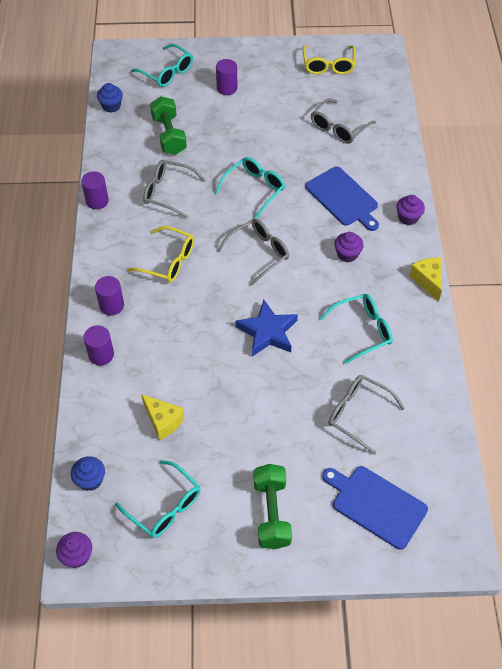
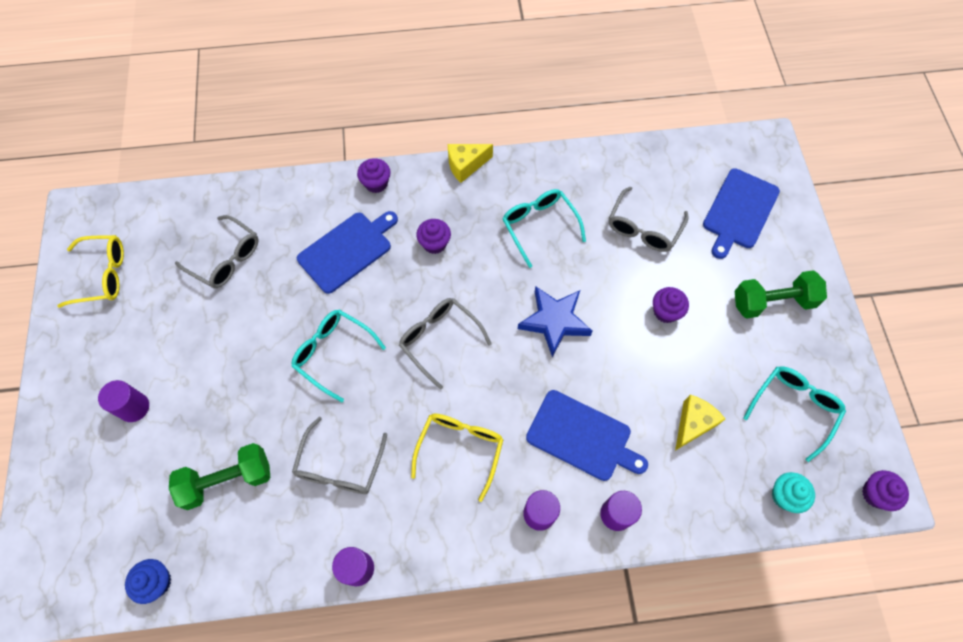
camera: 95 degrees left, 10 degrees up
blue cupcake [71,456,105,491] -> turquoise cupcake [772,472,815,513]
turquoise glasses [131,44,193,87] -> none
none -> blue cutting board [526,390,648,481]
none -> purple cupcake [653,287,689,323]

